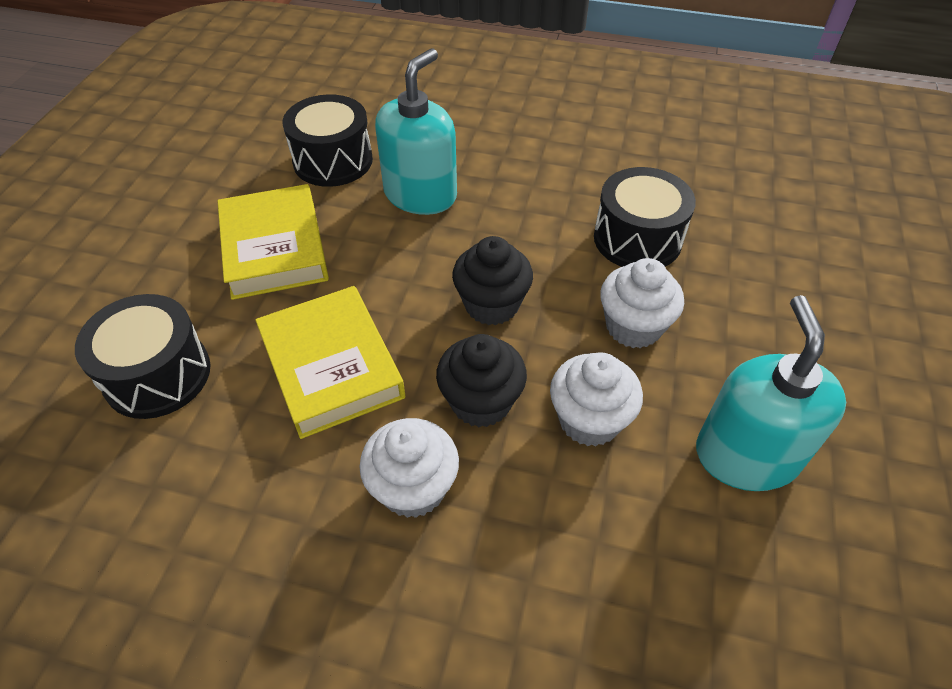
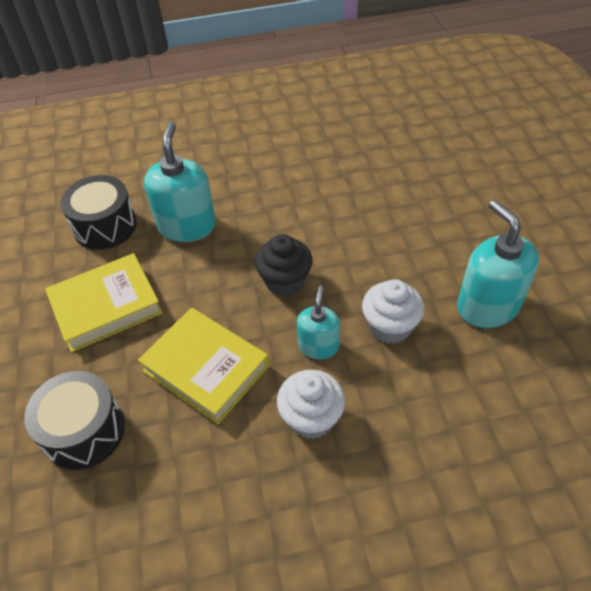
camera: 25 degrees left, 0 degrees up
yellow book [217,184,329,300] -> yellow book turned 75 degrees counterclockwise [45,253,163,352]
black cupcake [436,334,527,427] -> turquoise soap dispenser [297,286,340,359]
black drum [594,167,696,267] -> none
white cupcake [600,258,684,348] -> none

